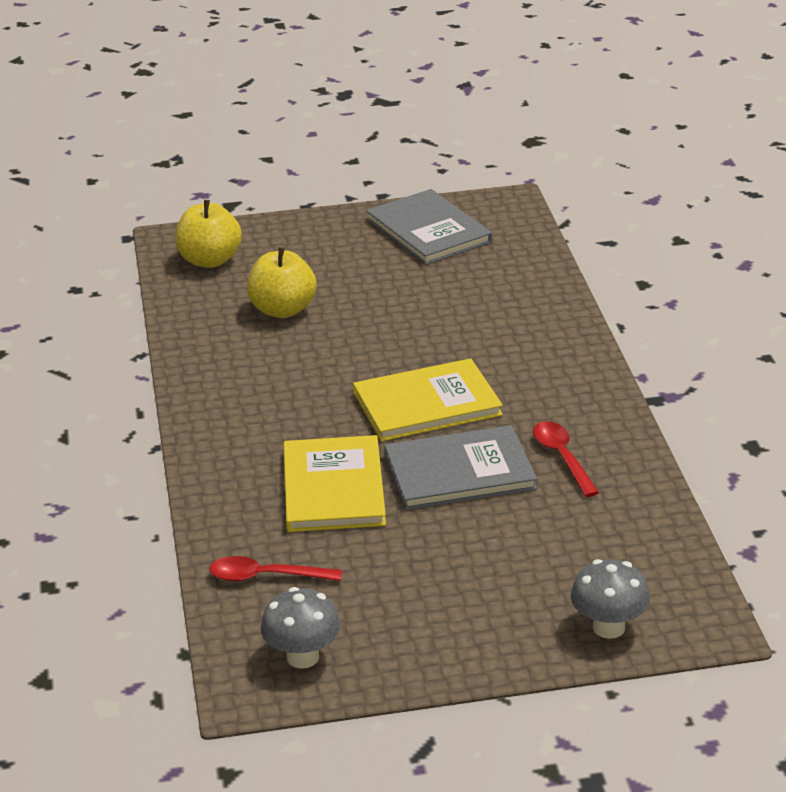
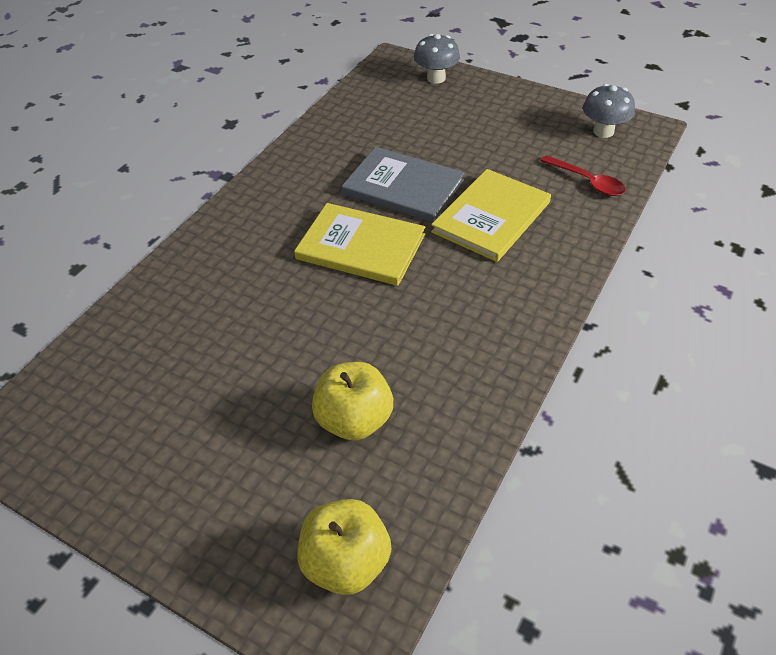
camera: 140 degrees left, 15 degrees up
grey book [366,189,492,265] -> none
red spoon [533,421,599,497] -> none

